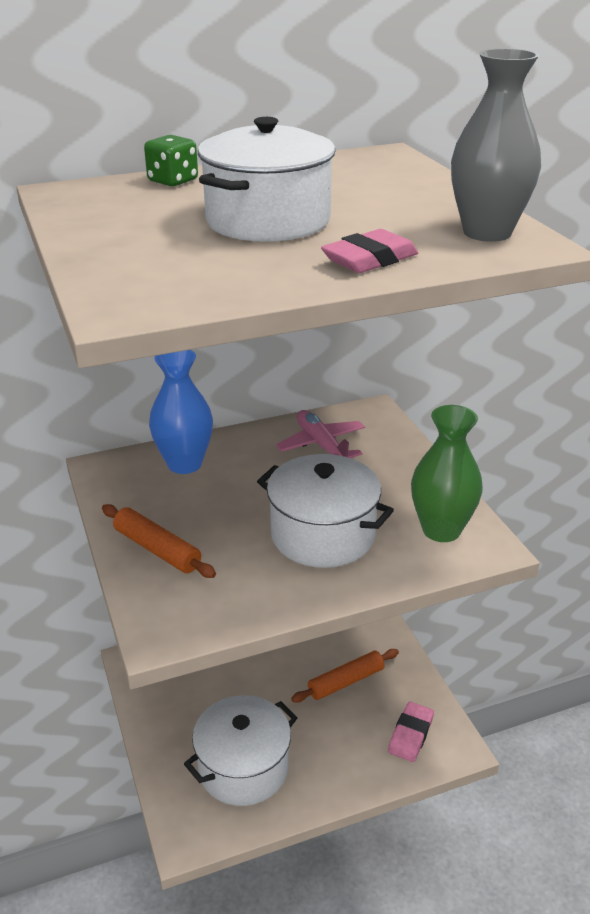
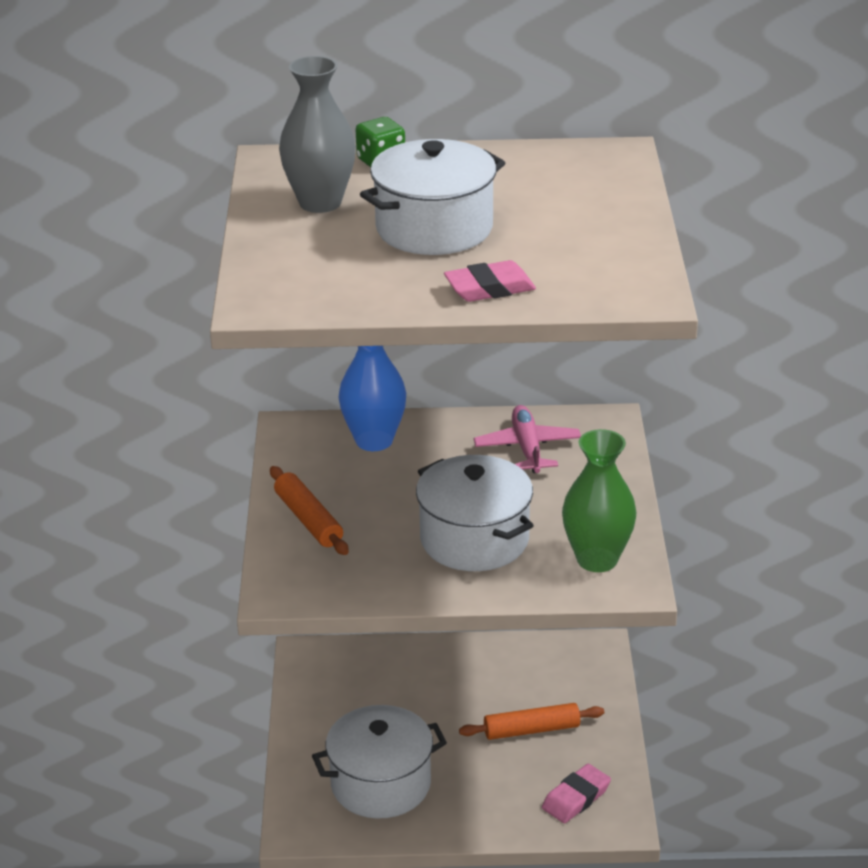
camera: 20 degrees right, 0 degrees up
grey vase [451,48,541,242] -> grey vase moved to [279,56,356,213]

